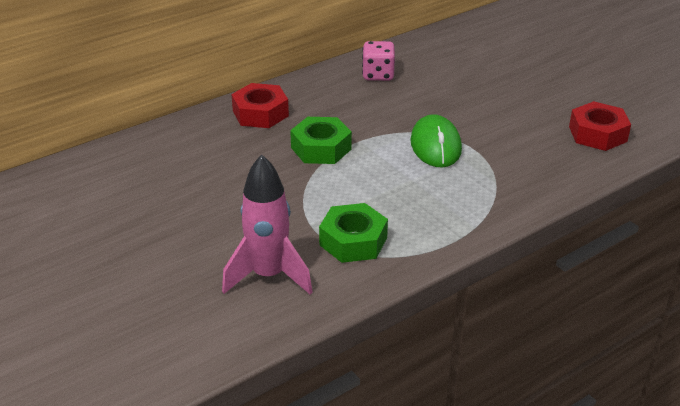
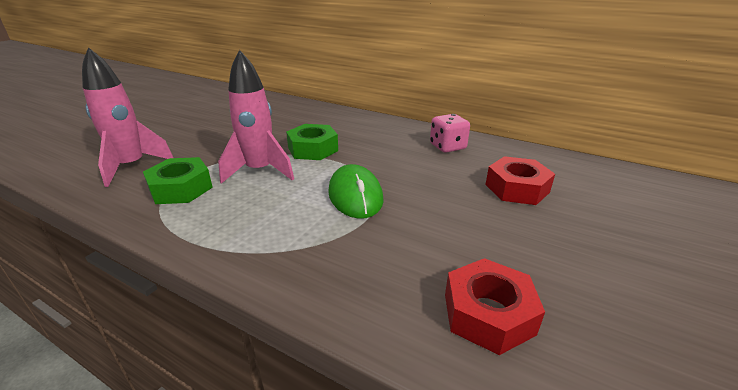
camera: 65 degrees right, 5 degrees down
red nut [231,83,289,128] -> red nut moved to [485,156,555,205]
green mouse [410,114,462,168] -> green mouse turned 75 degrees counterclockwise [328,164,384,219]
none -> pink rocket [218,50,294,184]

